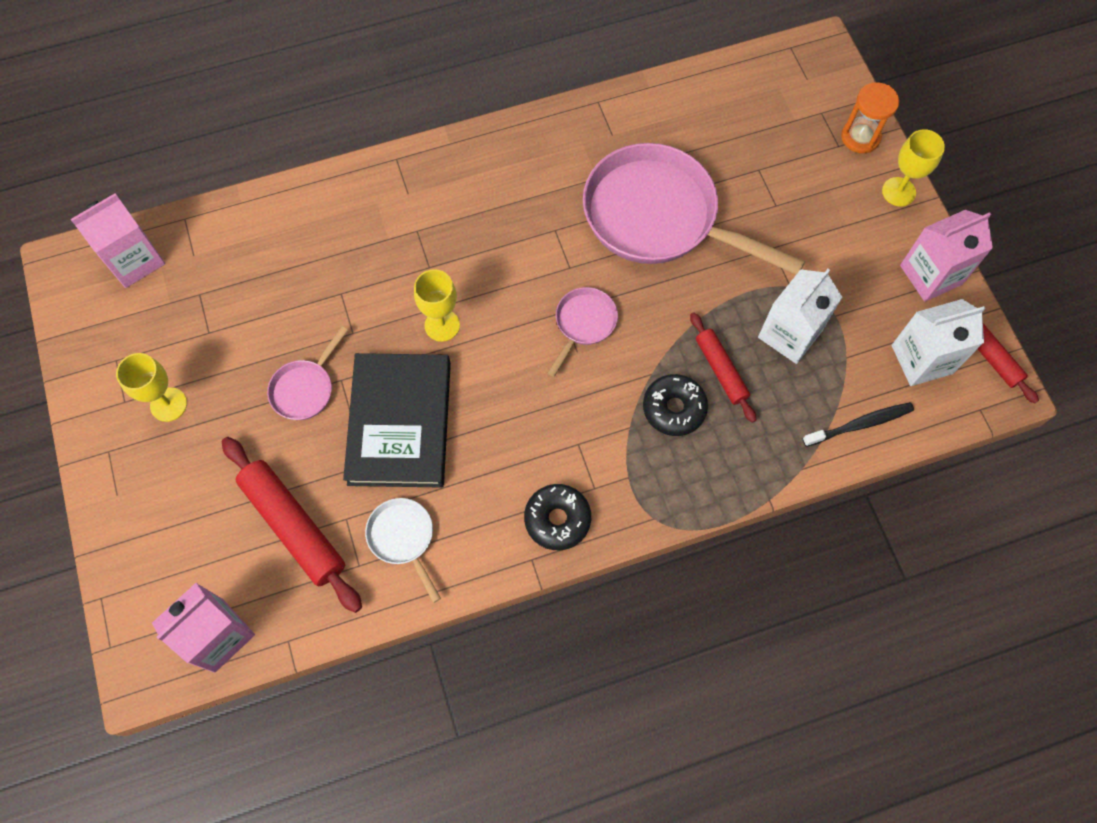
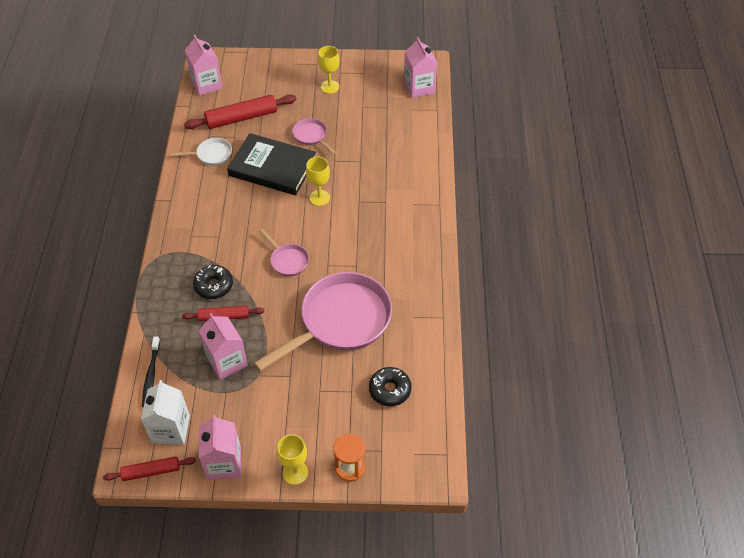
camera: 110 degrees right, 15 degrees down
black donut [524,484,591,550] -> black donut moved to [369,367,412,406]
white carton [758,269,842,364] -> pink carton [199,313,248,380]

